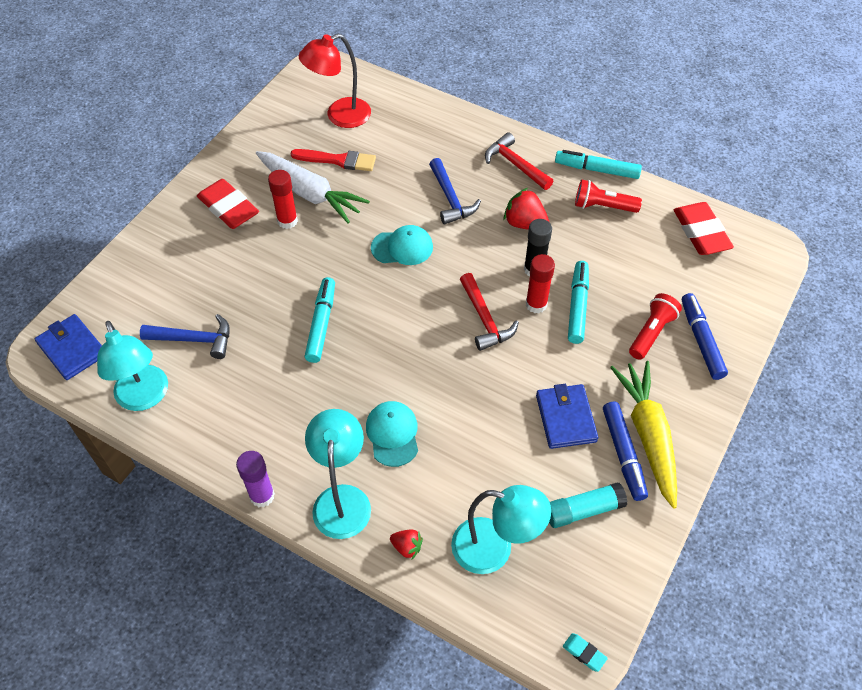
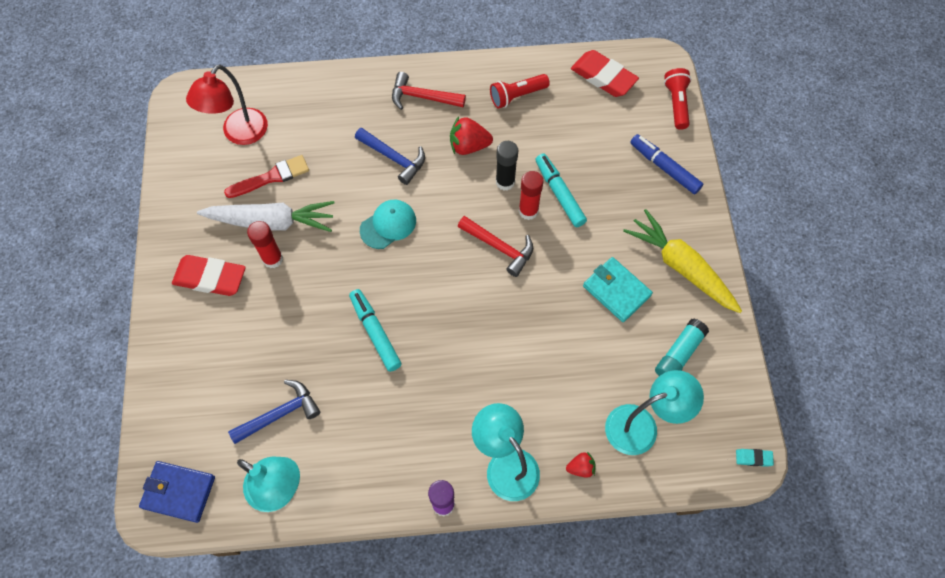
camera: 35 degrees left, 10 degrees up
turquoise cap [366,401,418,467] -> none
blue wallet [536,384,598,449] -> turquoise wallet [583,257,653,322]
turquoise marker [555,150,642,179] -> none
blue marker [603,402,648,501] -> none
red flashlight [629,293,682,360] -> red flashlight moved to [664,68,691,130]

